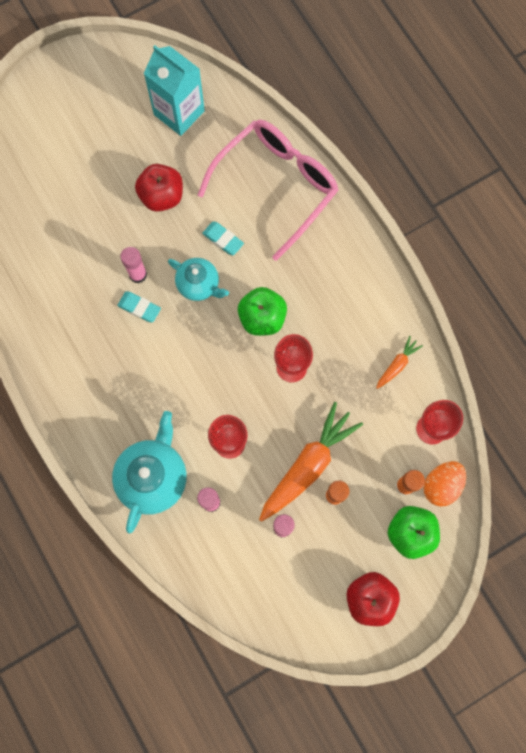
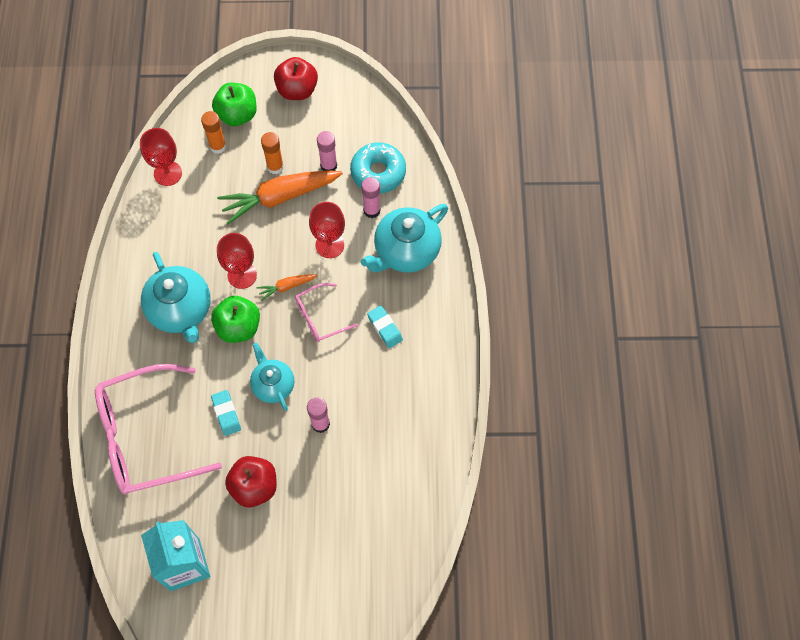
camera: 150 degrees left, 10 degrees down
turquoise eraser [117,291,161,323] -> turquoise eraser moved to [367,305,403,348]
orange carrot [376,336,423,389] -> orange carrot moved to [257,274,317,301]
orange egg [423,461,466,507] -> none
none -> turquoise teapot [141,252,211,343]
none -> pink glasses [295,283,358,342]
none -> turquoise donut [350,142,406,194]

